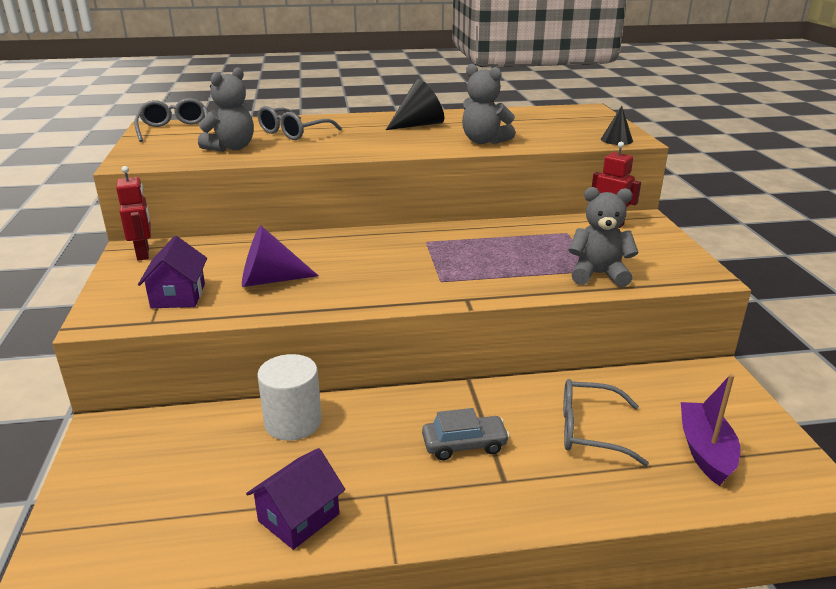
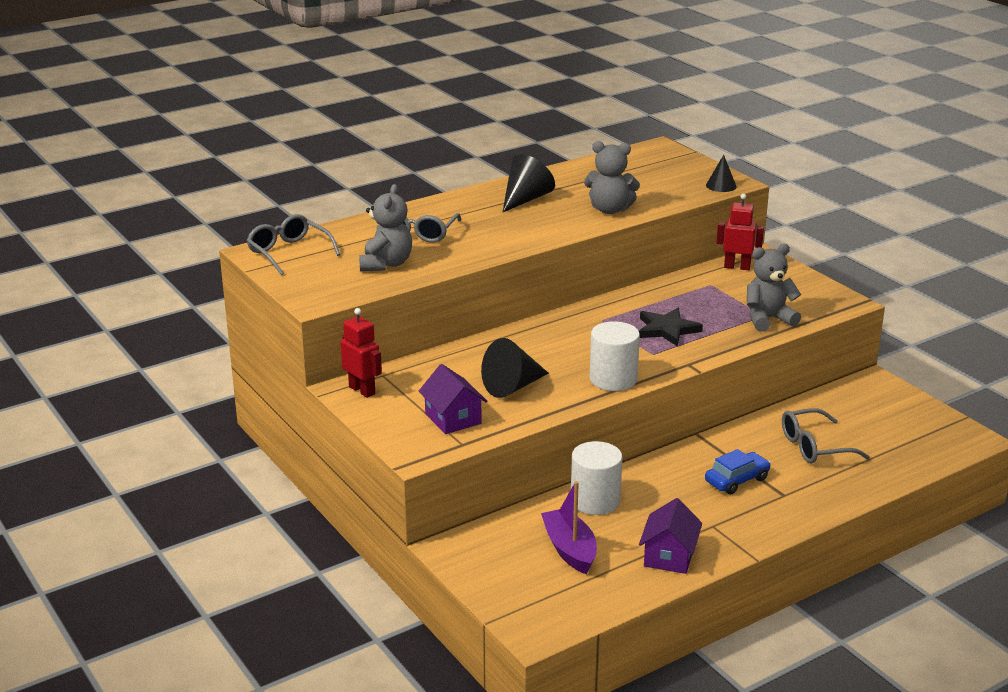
camera: 25 degrees left, 0 degrees up
purple cone [242,225,319,287] -> black cone [481,338,549,398]
grey car [422,408,510,460] -> blue car [705,449,771,495]
purple boat [681,374,741,486] -> purple boat moved to [541,481,597,574]
none -> white cylinder [590,321,640,391]
none -> black star [639,308,703,347]

